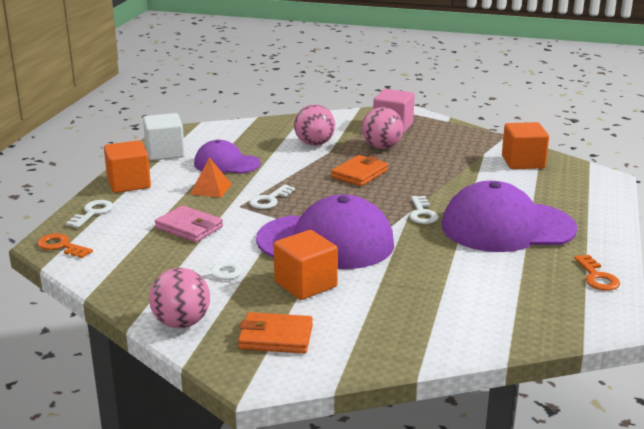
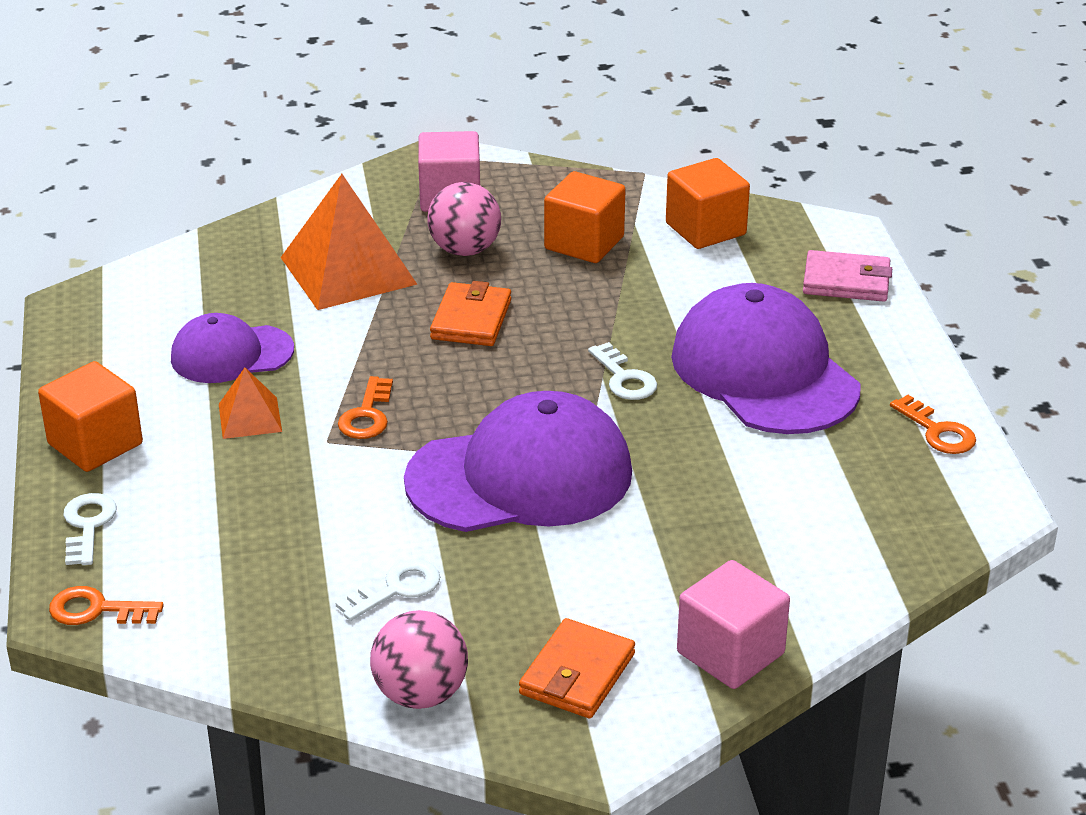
camera: 25 degrees left, 10 degrees up
white cube [143,113,185,161] -> none
pink wallet [155,205,223,242] -> pink wallet moved to [803,250,892,302]
orange wallet [238,312,313,353] -> orange wallet turned 45 degrees counterclockwise [519,618,635,718]
white key [249,184,295,209] -> orange key [338,376,393,439]
orange cube [274,230,338,300] -> orange cube moved to [544,171,626,263]
pink ball [294,104,335,146] -> orange pyramid [280,174,417,310]
purple cap [441,181,578,252] -> purple cap turned 90 degrees clockwise [671,283,861,434]
none -> pink cube [677,560,790,689]

